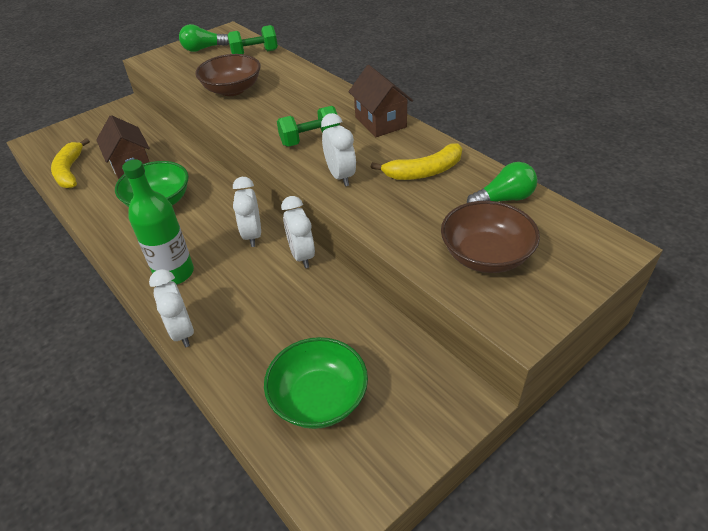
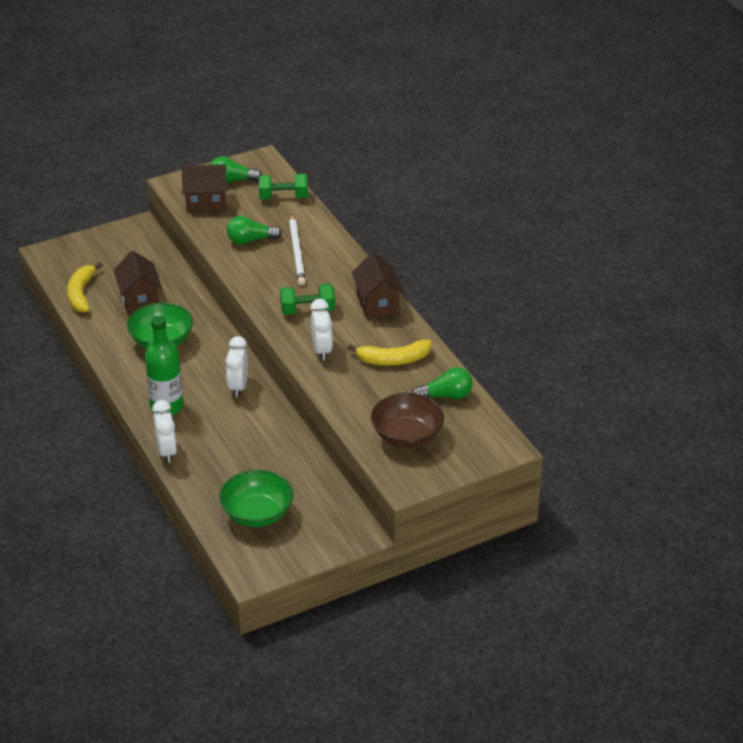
camera: 10 degrees right, 5 degrees down
brown bowl [195,54,261,96] -> green light bulb [227,216,282,244]
white clock [281,196,315,268] -> none
none -> brown house [182,164,226,212]
none -> white pencil [289,214,306,285]

